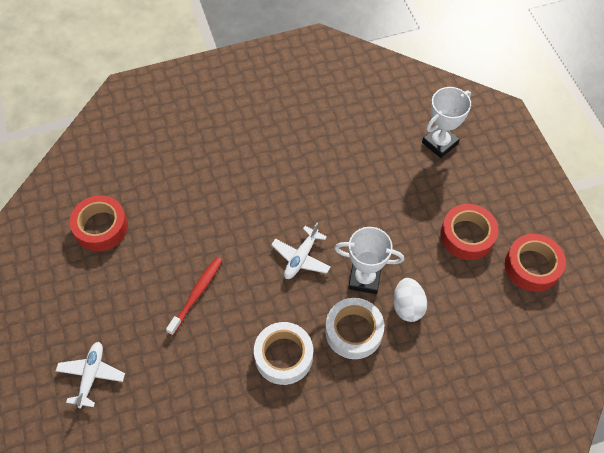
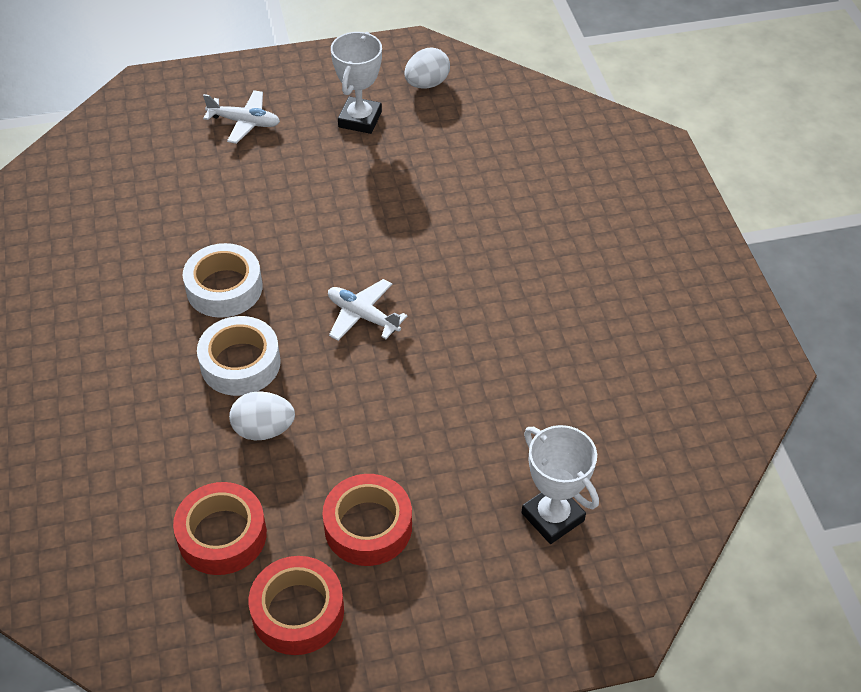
camera: 95 degrees right, 10 degrees down
red tape [70,195,128,251] -> red tape moved to [173,482,267,575]
red toothbrush [166,257,222,335] -> none
white trophy [334,227,404,294] -> white trophy moved to [331,32,382,134]
none -> white egg [404,47,450,89]

